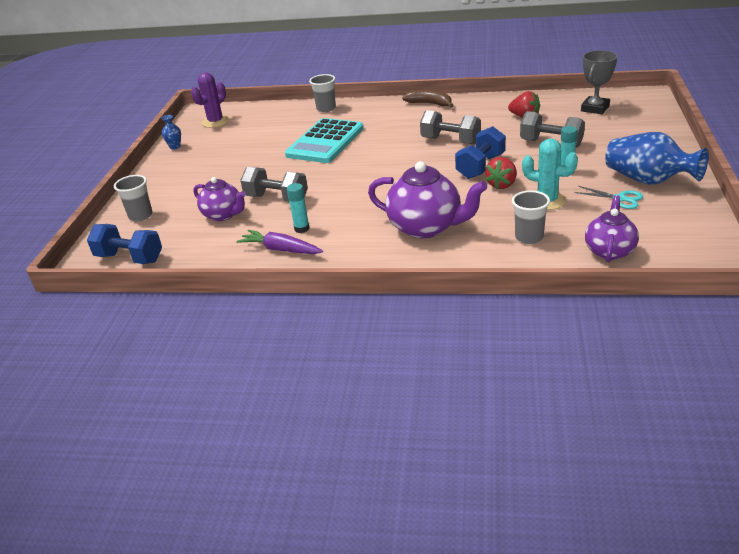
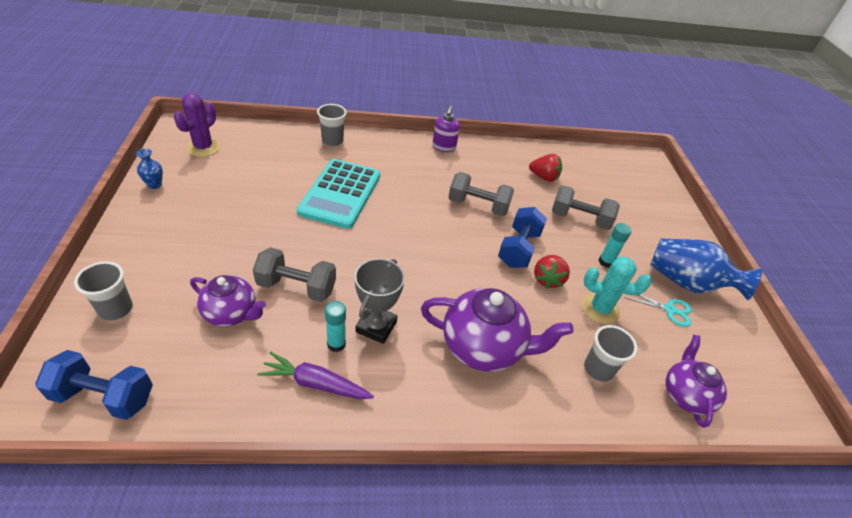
camera: 20 degrees left, 10 degrees up
brown banana [402,90,454,108] -> purple soap dispenser [432,105,460,152]
grey trophy [581,50,617,114] -> grey trophy moved to [355,259,405,344]

